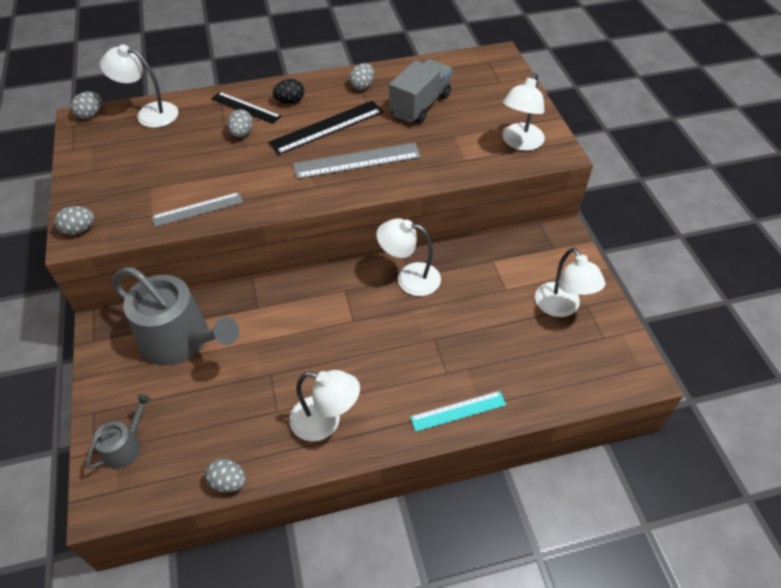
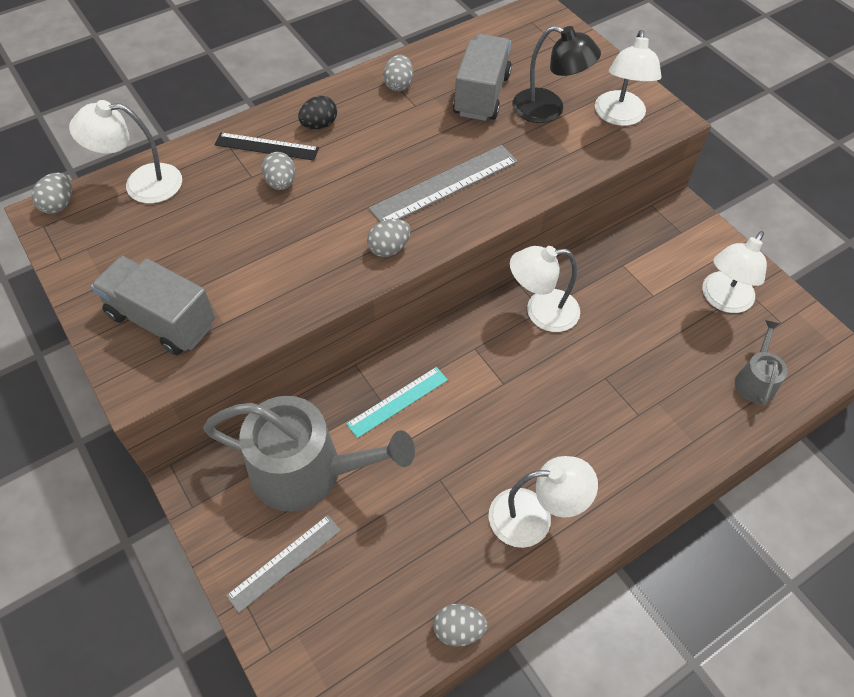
camera: 20 degrees left, 5 degrees up
grey egg [54,206,94,235] -> grey egg moved to [367,219,411,257]
grey watering can [86,394,151,469] -> grey watering can moved to [735,320,788,406]
grey ruler [151,192,243,227] -> grey ruler moved to [226,515,341,613]
black ruler [268,101,384,155] -> none
turquoise ruler [410,391,506,432] -> turquoise ruler moved to [346,367,448,438]
white lamp [535,248,605,317] -> white lamp turned 75 degrees clockwise [702,231,767,313]
none -> grey truck [91,256,215,355]
none -> black lamp [513,26,601,123]

